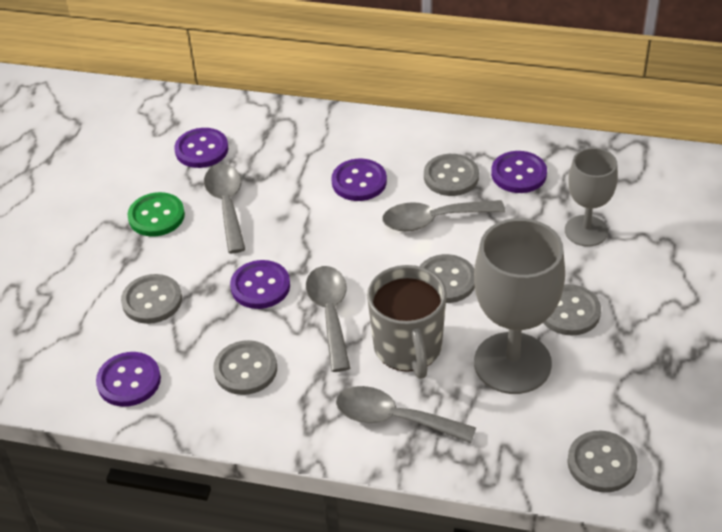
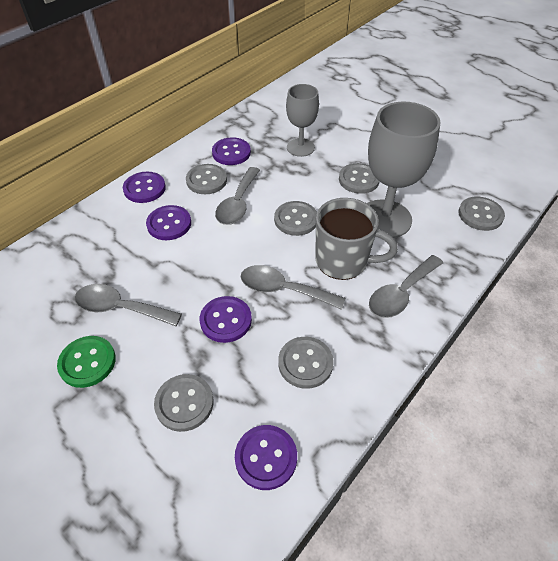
camera: 65 degrees left, 5 degrees up
purple button [174,128,228,168] -> purple button moved to [123,172,166,203]

